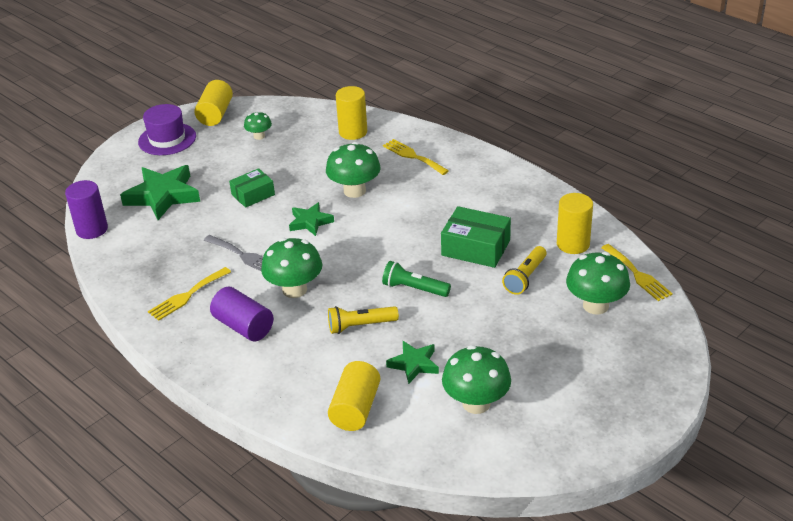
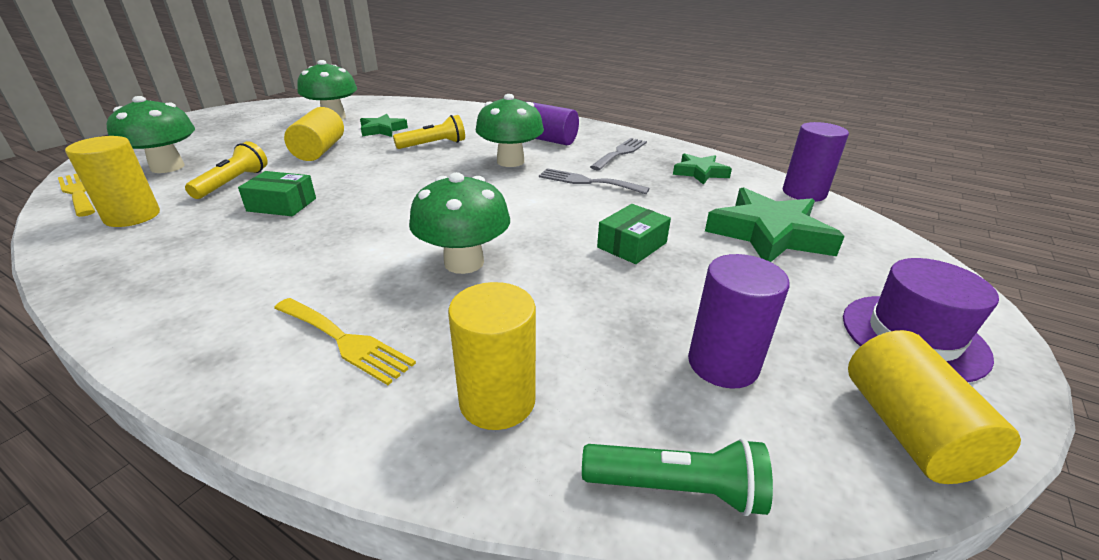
camera: 165 degrees right, 5 degrees down
yellow fork [148,267,231,321] -> grey fork [590,138,647,170]
green mushroom [244,111,272,140] -> purple cylinder [688,254,790,389]
green star [289,202,334,236] -> green star moved to [673,153,732,185]
yellow cylinder [328,361,380,431] -> yellow cylinder moved to [284,107,344,161]
green flashlight [382,261,451,297] -> green flashlight moved to [582,438,773,516]
green box [441,206,511,268] -> green box [238,171,316,216], size x0.65

